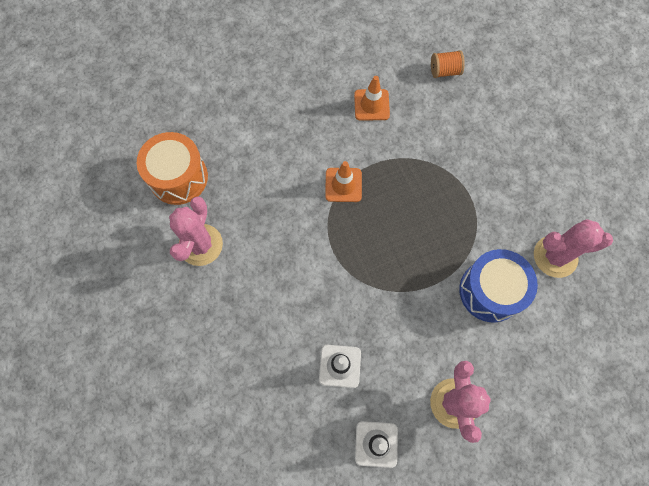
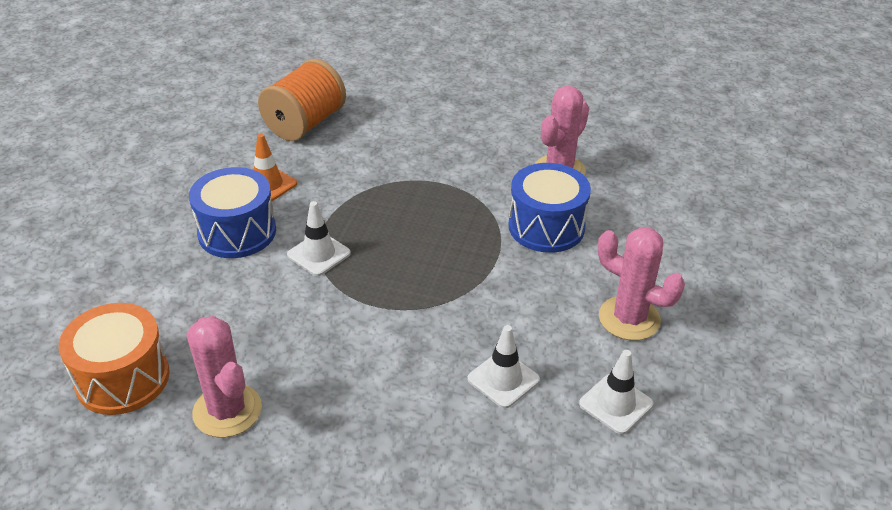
camera: 50 degrees left, 30 degrees down
orange traffic cone [325,161,362,202] -> white traffic cone [287,201,351,276]
orange spool [431,50,465,78] -> orange spool [258,59,346,141], size x2.00
none -> blue drum [189,167,276,258]

